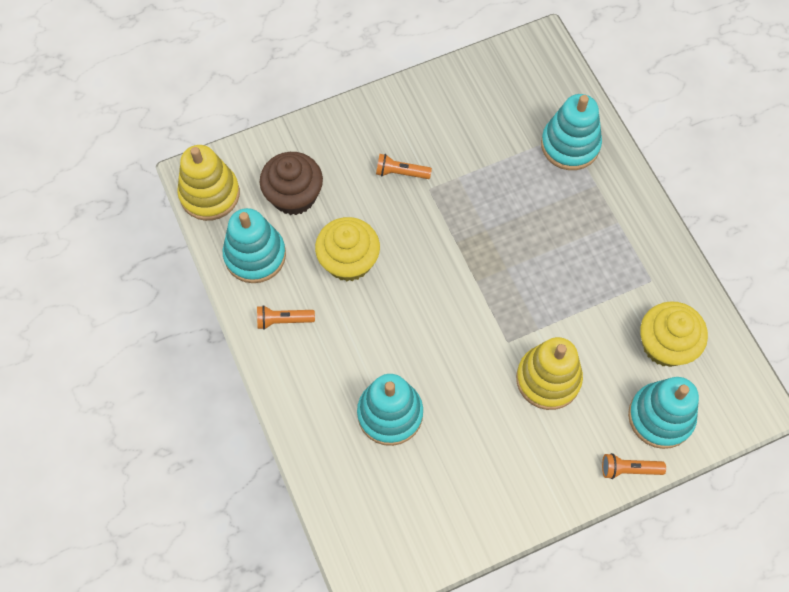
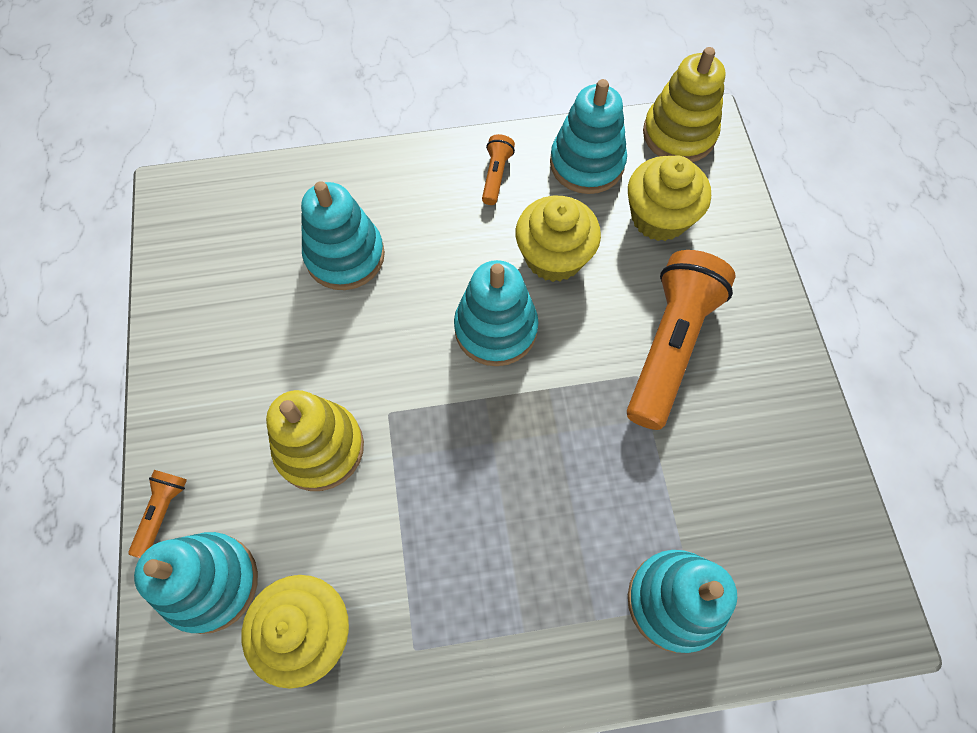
camera: 105 degrees right, 0 degrees up
brown cupcake [260,152,323,215] -> yellow cupcake [628,155,711,241]
orange flashlight [376,154,432,179] -> orange flashlight [627,250,736,430], size x2.25
none -> turquoise stacking toy [454,260,539,366]

